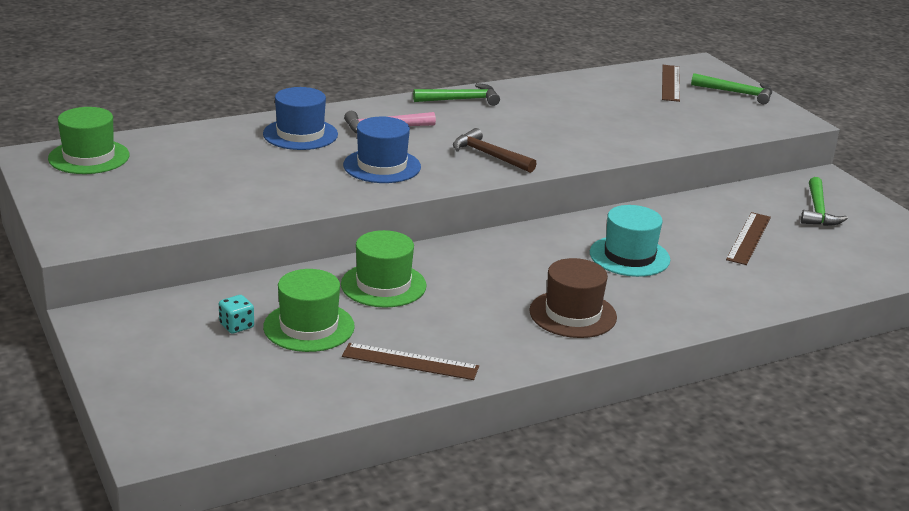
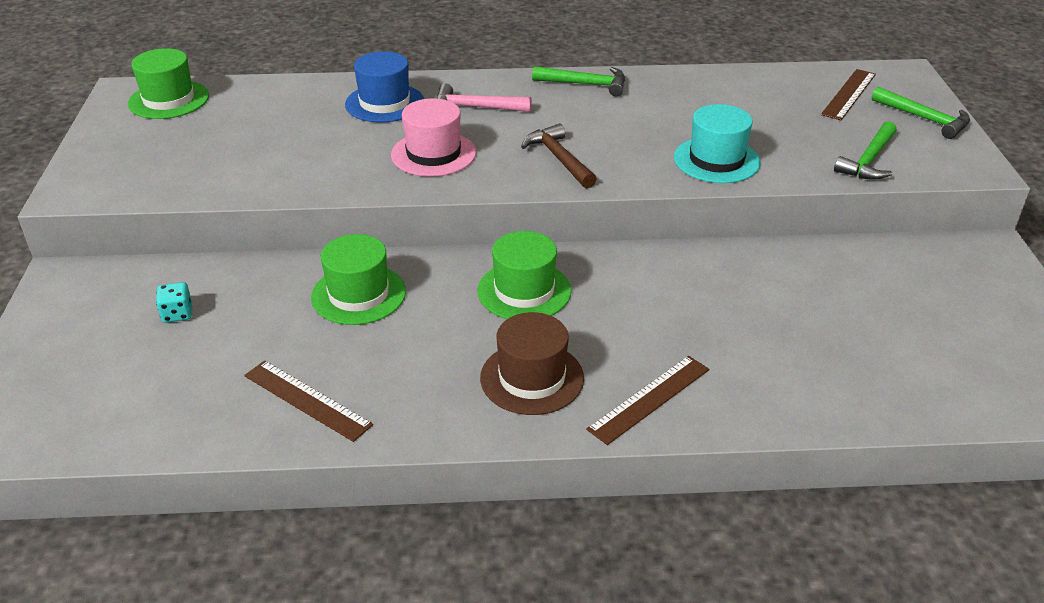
camera: 25 degrees right, 10 degrees up
green hat [263,269,355,352] -> green hat moved to [477,231,571,319]
blue hat [343,117,421,183] -> pink hat [391,98,476,177]
turquoise hat [590,205,670,277] -> turquoise hat moved to [674,104,761,183]
brown ruler [726,212,771,265] -> brown ruler moved to [586,356,709,445]
green hammer [801,177,848,226] -> green hammer moved to [834,121,897,180]

